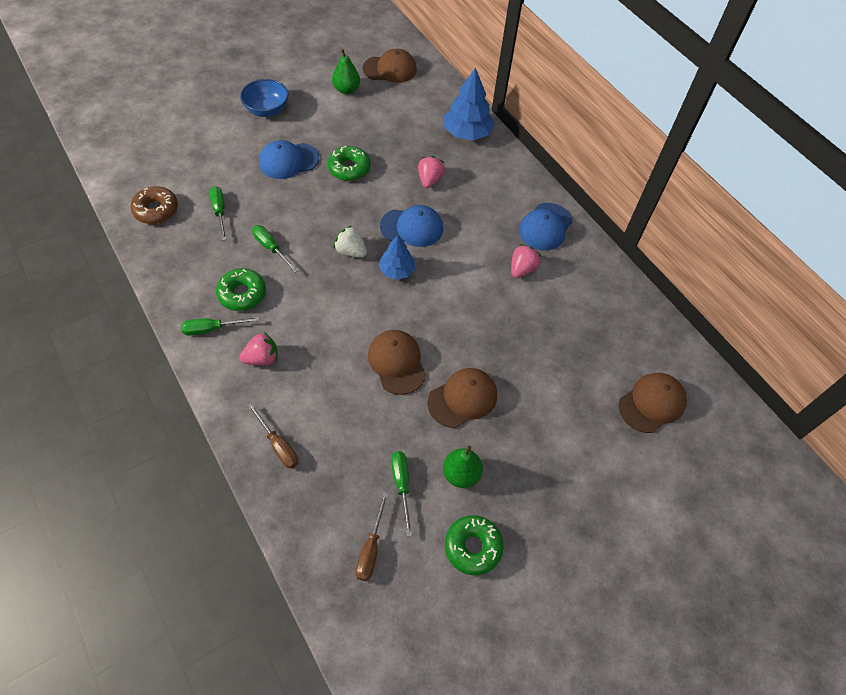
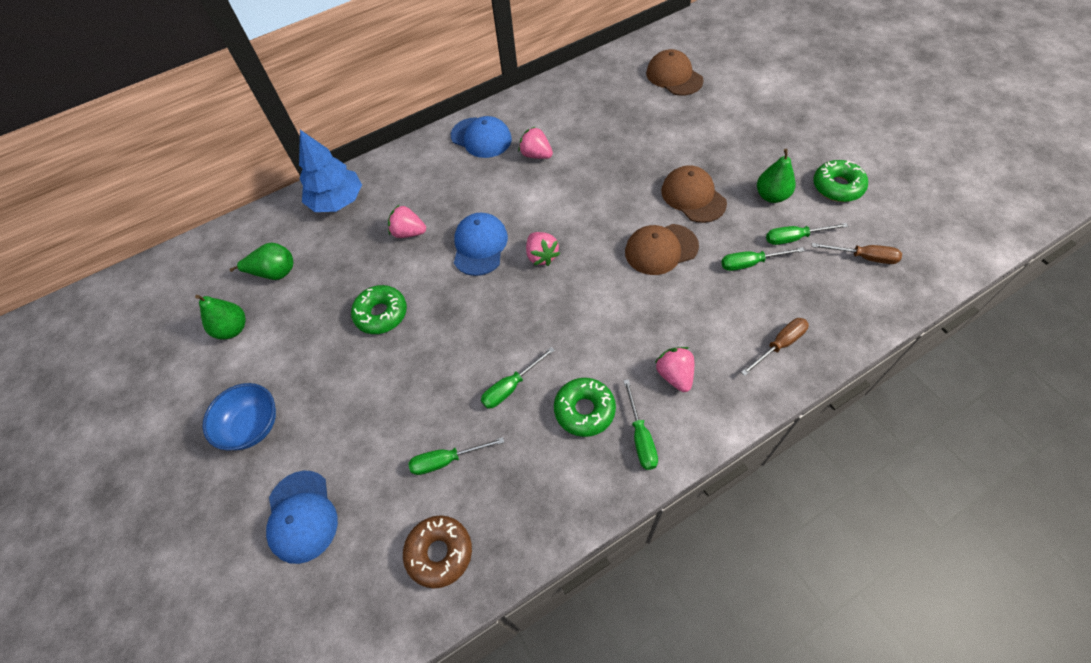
camera: 80 degrees left, 0 degrees up
blue cap [259,140,319,179] -> blue cap moved to [266,471,338,564]
white strawberry [334,225,367,258] -> none
brown cap [363,49,417,83] -> none
blue tree [378,235,415,280] -> pink strawberry [526,232,560,266]
none -> green pear [229,242,293,280]
none -> green screwdriver [721,247,805,271]

